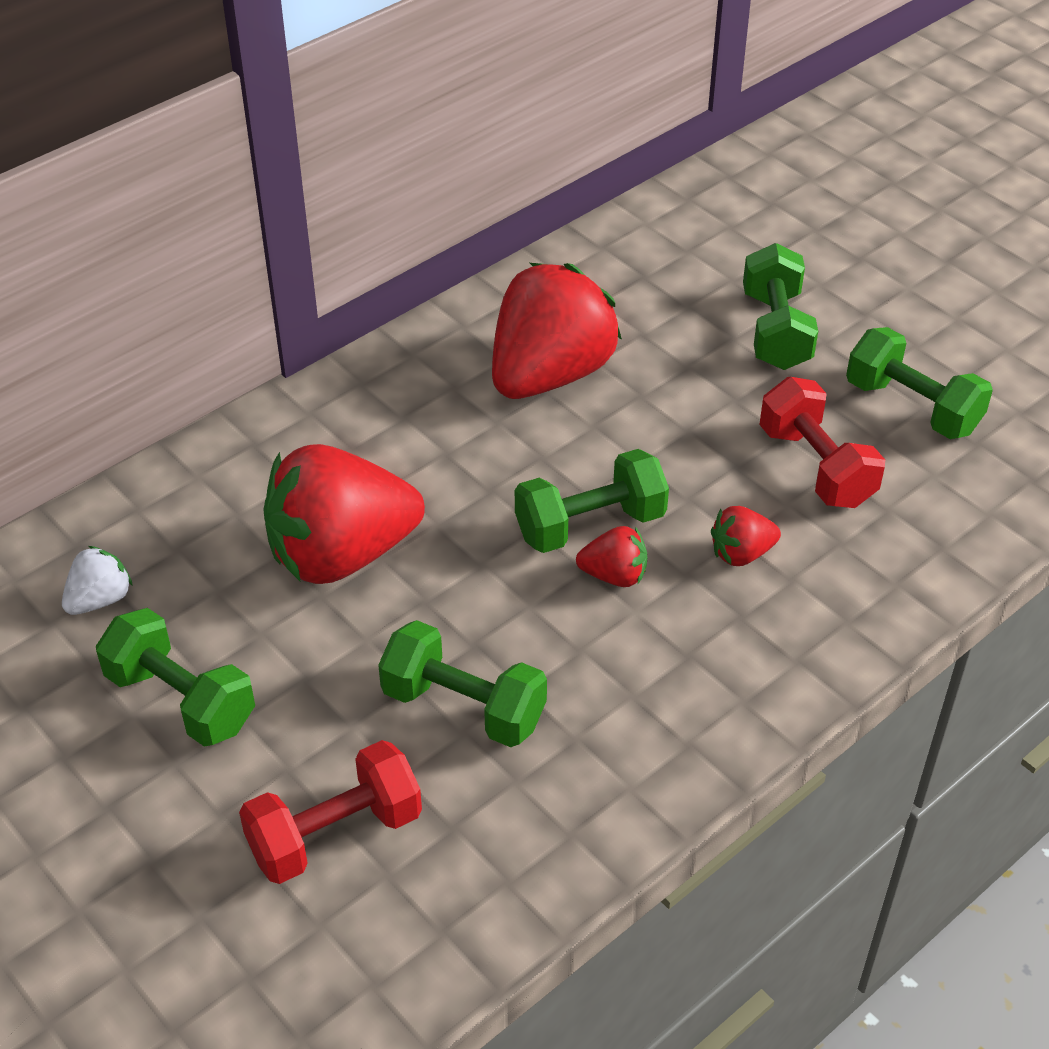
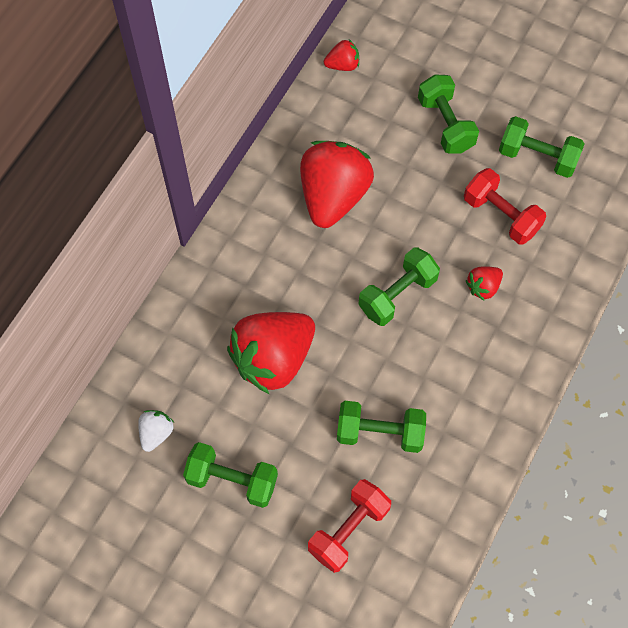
camera: 20 degrees left, 20 degrees up
red strawberry [576,526,647,587] -> red strawberry moved to [324,39,359,71]

